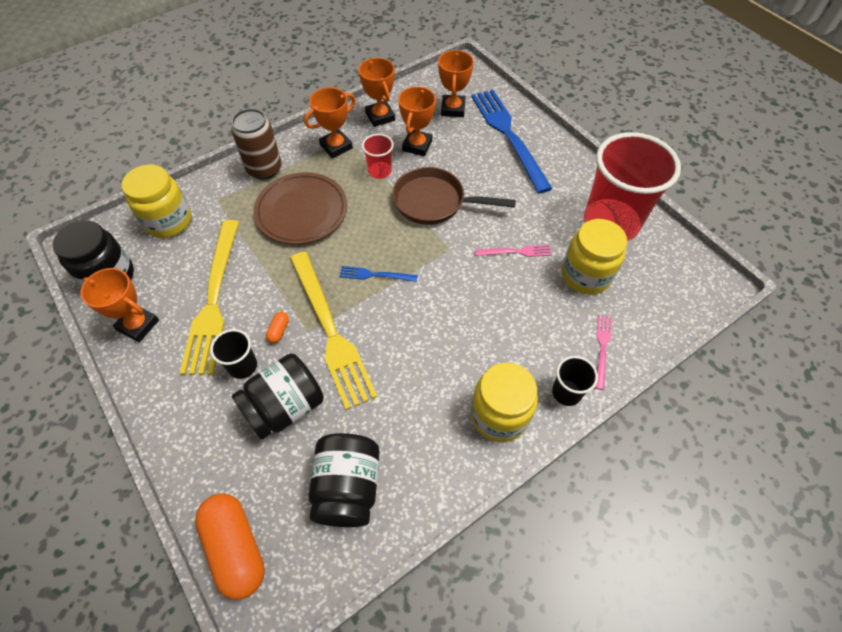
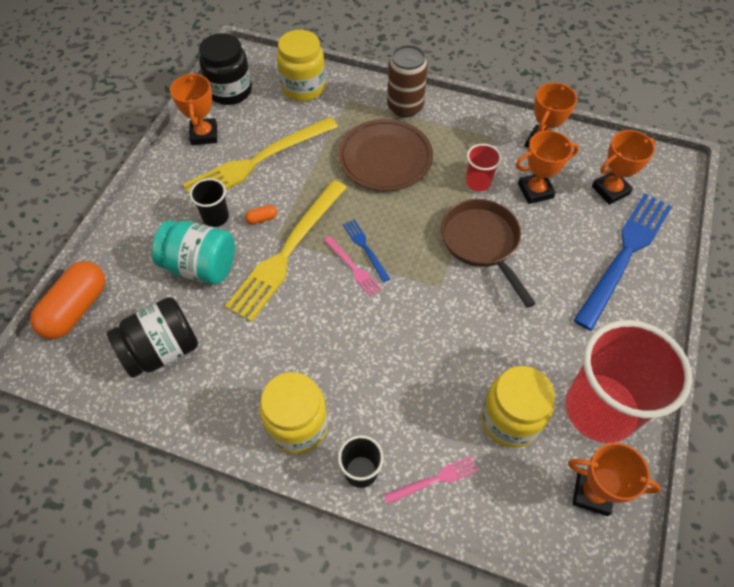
camera: 55 degrees right, 0 degrees up
black jar [232,353,324,440] -> turquoise jar [152,220,235,285]
orange trophy [304,87,356,158] -> orange trophy moved to [568,443,661,516]
pink fork [475,245,551,257] -> pink fork moved to [324,236,382,297]

